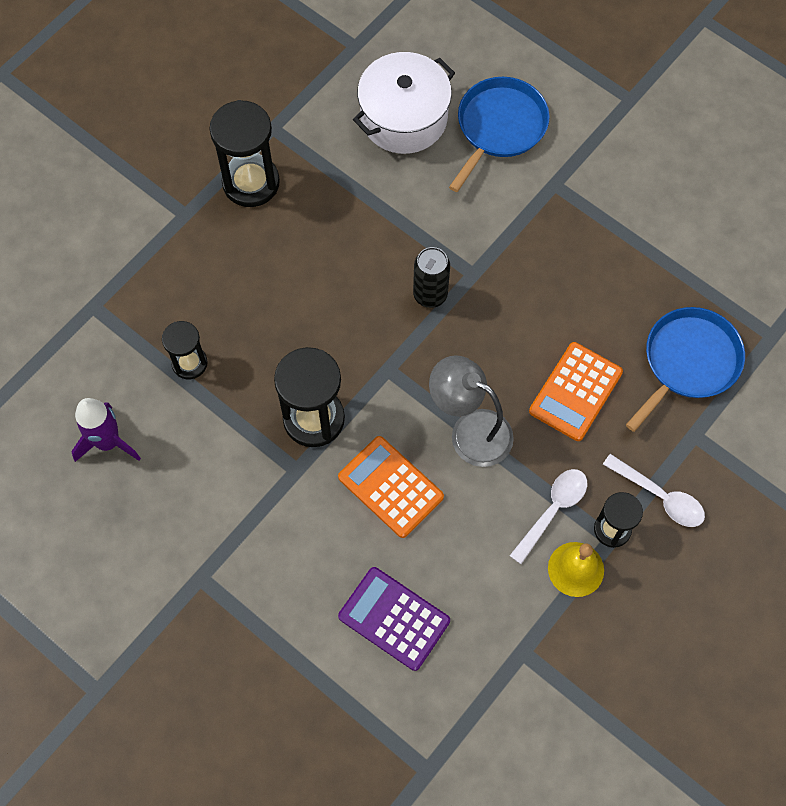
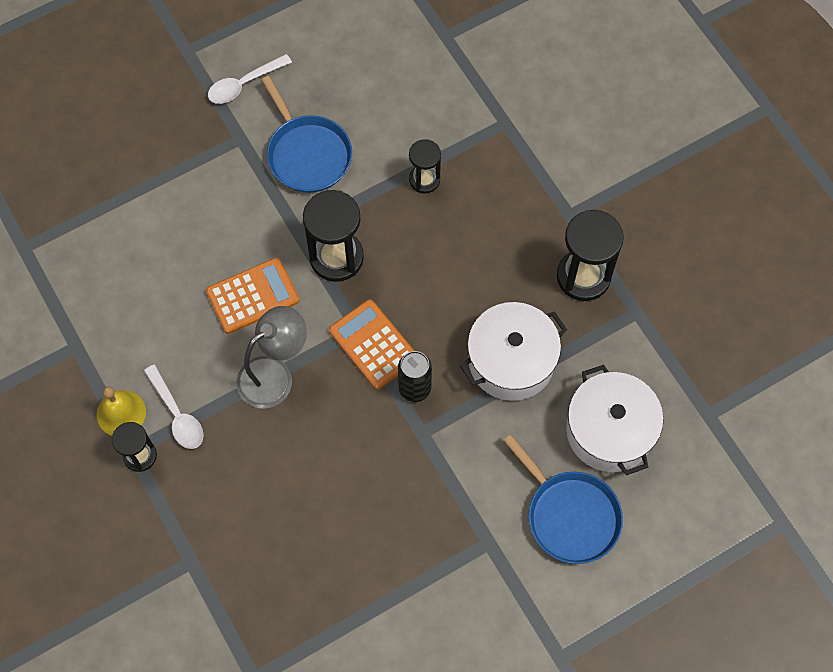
camera: 110 degrees right, 0 degrees up
purple rocket [71,398,141,462] -> none
purple calculator [338,567,450,671] -> none
orange calculator [529,342,623,441] -> orange calculator moved to [329,299,414,389]
white spoon [603,454,705,527] -> white spoon moved to [208,54,292,104]
blue pan [626,307,745,432] -> blue pan moved to [261,76,352,193]
none -> white pot [460,302,567,401]

